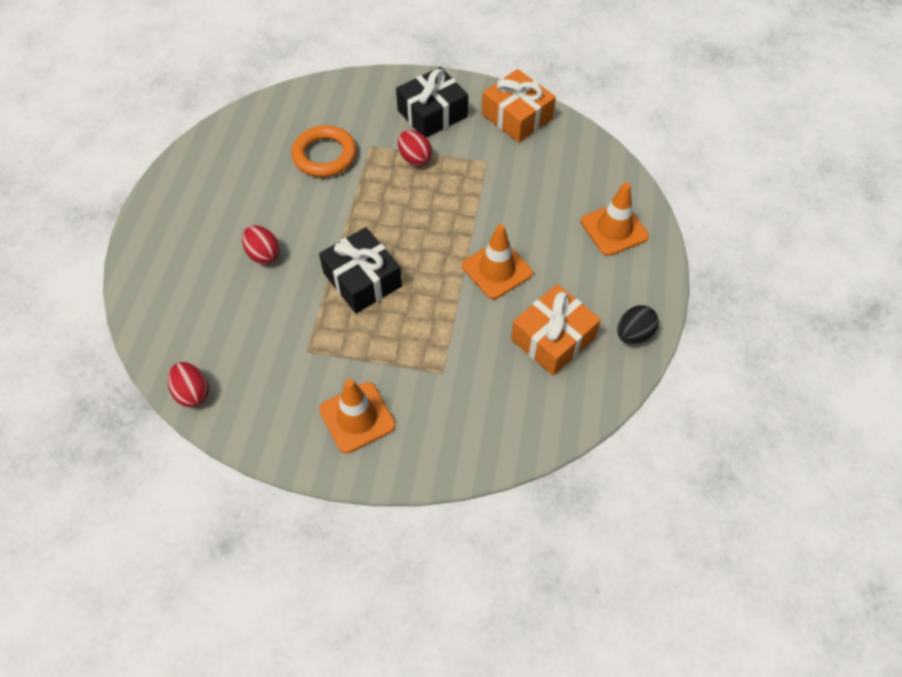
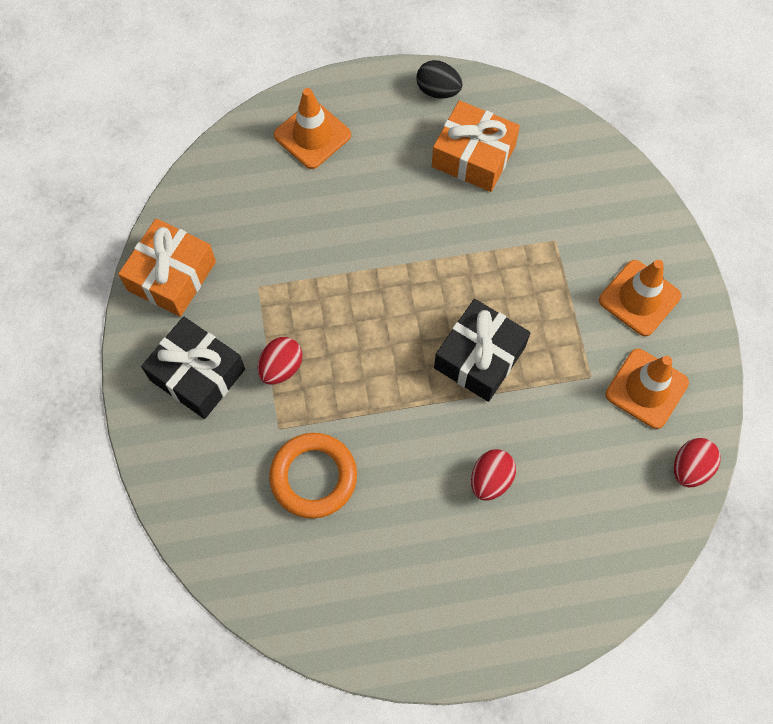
camera: 110 degrees left, 10 degrees up
orange traffic cone [462,224,533,299] -> orange traffic cone moved to [605,349,689,429]

